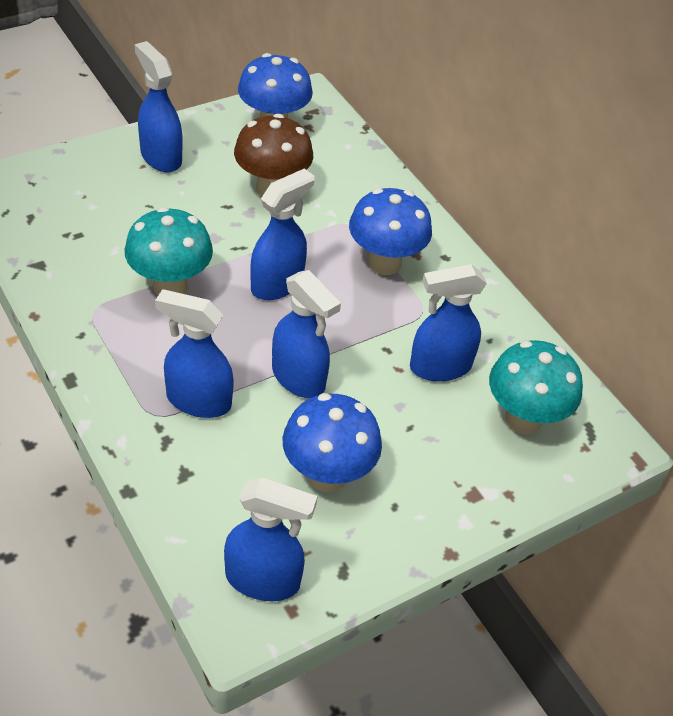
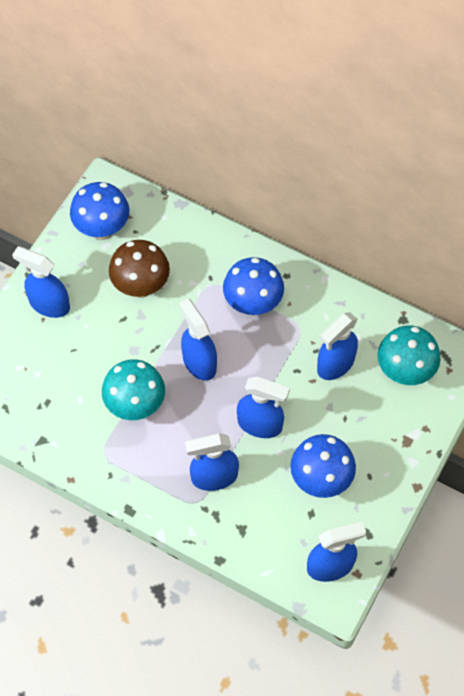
camera: 25 degrees left, 15 degrees up
blue spray bottle [250,168,315,300] -> blue spray bottle turned 45 degrees counterclockwise [179,299,217,381]

